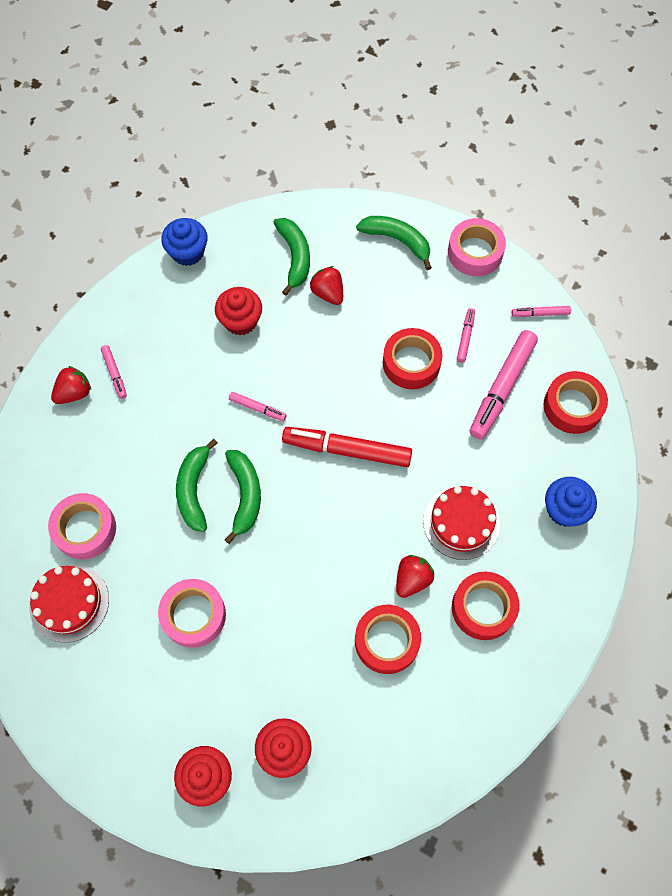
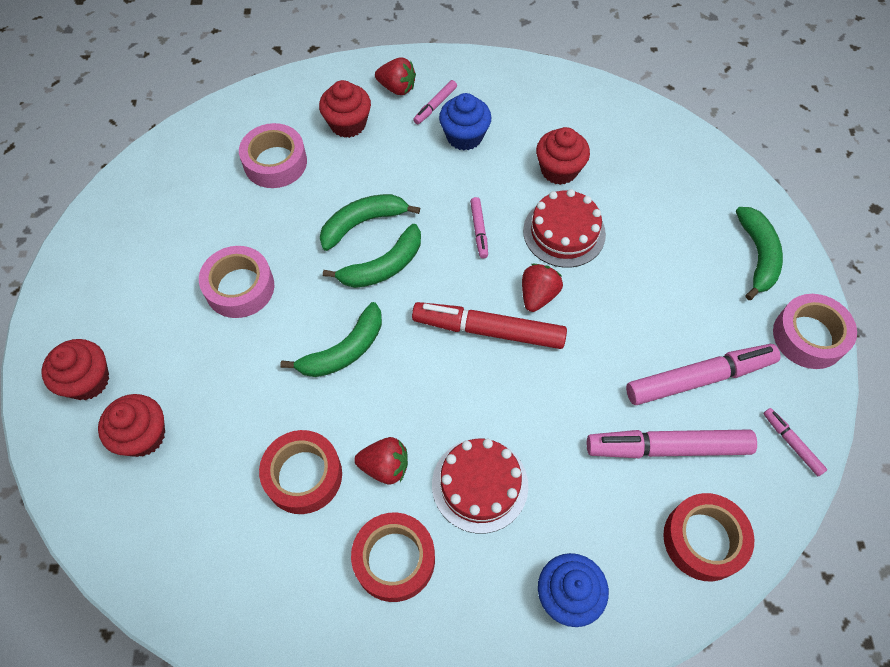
camera: 60 degrees right, 5 degrees down
red cake [29,564,109,643] -> red cake moved to [523,189,606,268]
blue cupcake [161,218,208,266] -> blue cupcake moved to [439,93,491,150]
green banana [273,218,310,296] -> green banana moved to [280,302,382,377]
red marker [282,427,412,467] -> red marker turned 60 degrees counterclockwise [412,302,567,349]
red strawberry [310,266,343,305] -> red strawberry moved to [522,264,563,312]
red tape [383,328,443,389] -> none
pink marker [457,308,475,363] -> pink marker [626,344,781,405], size x2.08
none -> red cupcake [319,80,371,138]

